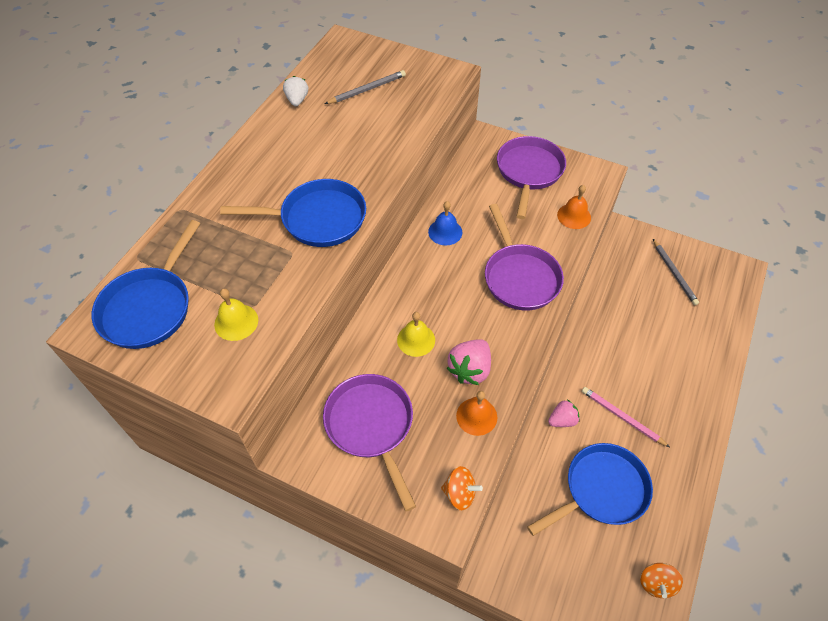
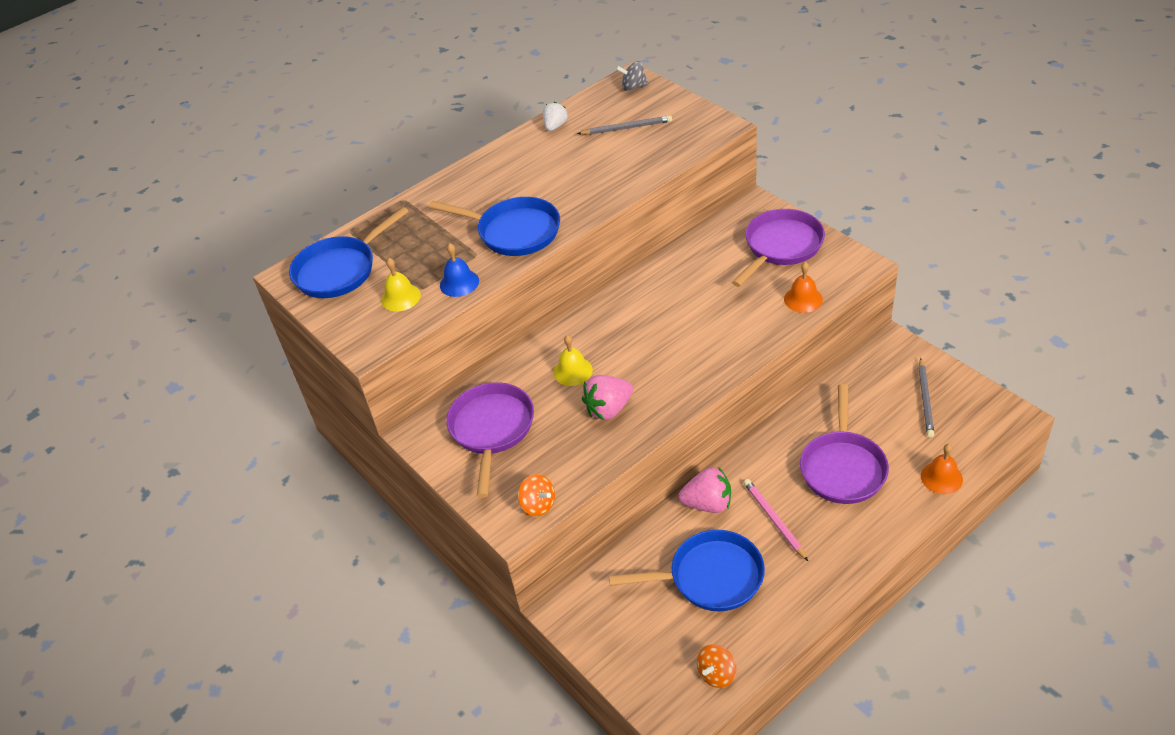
camera: 30 degrees right, 10 degrees down
blue bell [428,201,462,245] -> blue bell moved to [440,243,479,297]
orange bell [456,391,497,436] -> orange bell moved to [921,444,963,494]
purple pan [485,204,564,310] -> purple pan moved to [800,384,889,504]
pink strawberry [548,400,580,427] -> pink strawberry [678,467,731,513], size x1.51
none -> grey spinning top [616,61,649,91]

